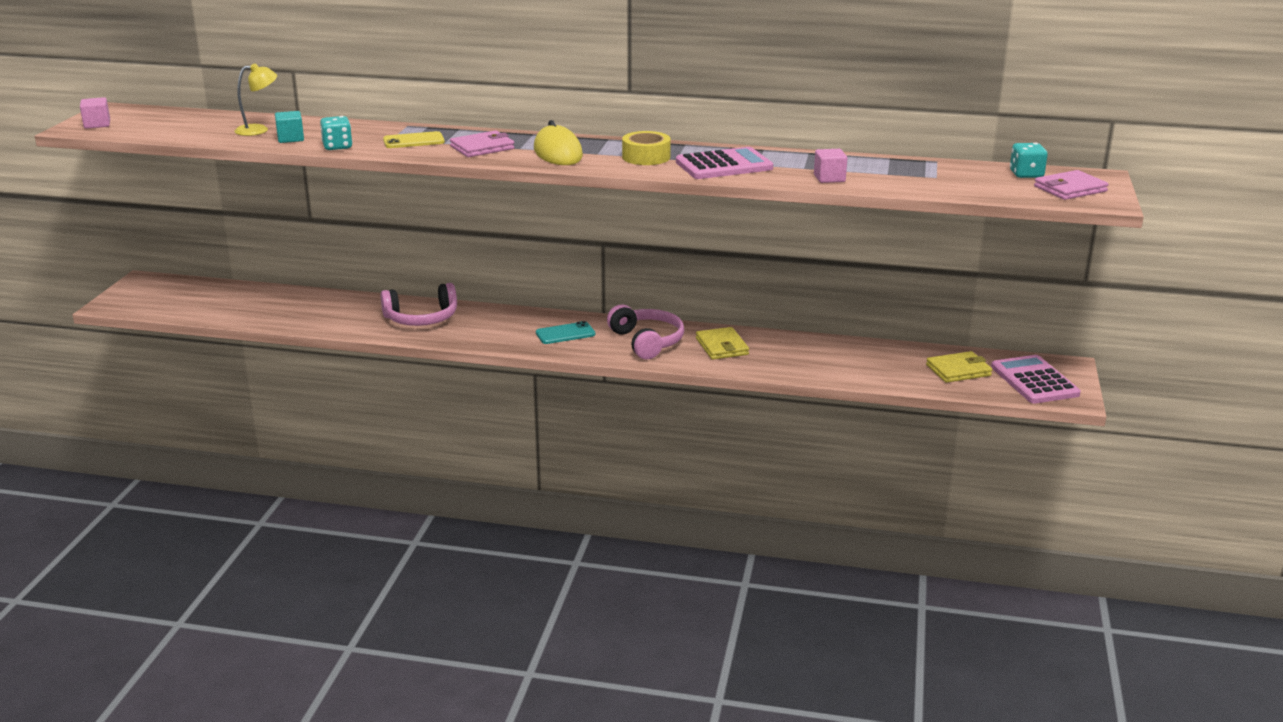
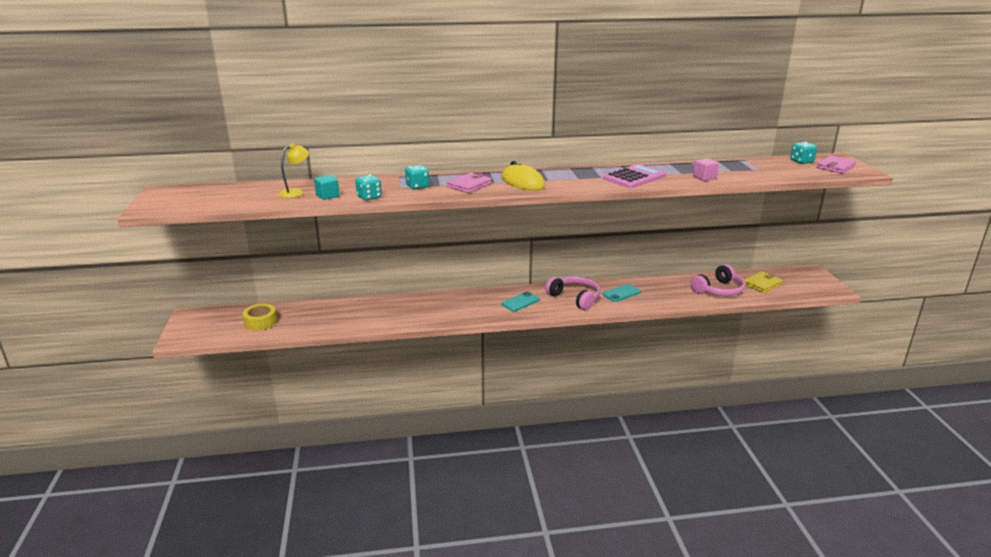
camera: 20 degrees left, 0 degrees up
pink cube [80,97,110,129] -> none
pink headphones [381,283,457,326] -> pink headphones moved to [691,264,745,296]
yellow phone [383,131,445,148] -> turquoise dice [405,165,429,190]
yellow tape [622,131,671,165] -> yellow tape moved to [242,304,277,331]
yellow wallet [696,327,749,360] -> turquoise phone [603,284,641,302]
pink calculator [991,355,1081,403] -> none

